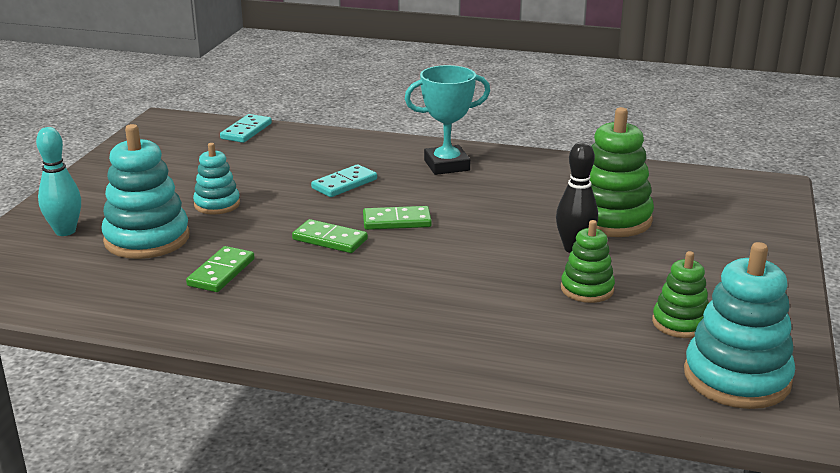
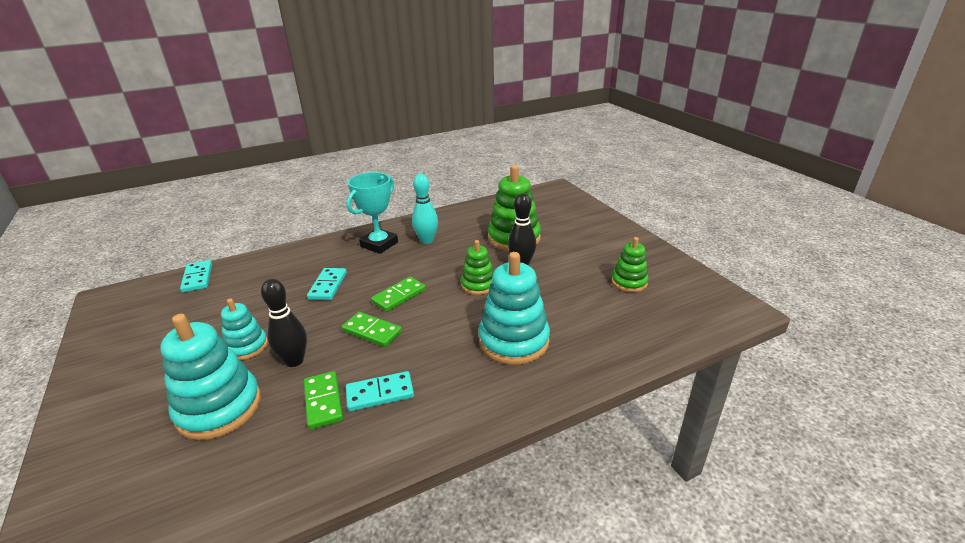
camera: 40 degrees left, 5 degrees up
turquoise bowling pin [36,127,81,236] -> turquoise bowling pin moved to [412,174,438,244]
green domino [292,219,368,253] -> green domino turned 45 degrees clockwise [342,312,402,347]
green stacking toy [561,220,615,303] -> green stacking toy moved to [461,240,494,295]
turquoise stacking toy [684,242,795,409] -> turquoise stacking toy moved to [478,252,550,365]
none -> black bowling pin [261,279,307,367]
none -> turquoise domino [346,371,414,411]

